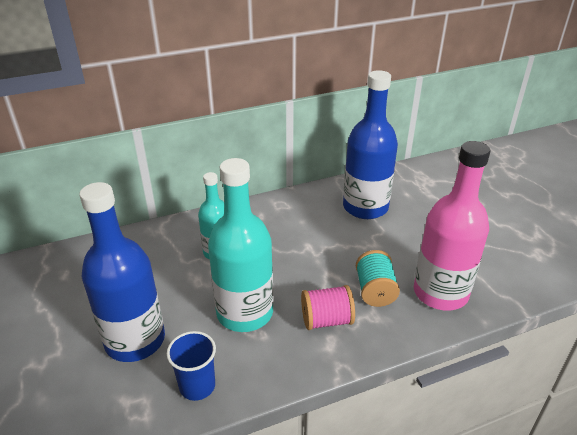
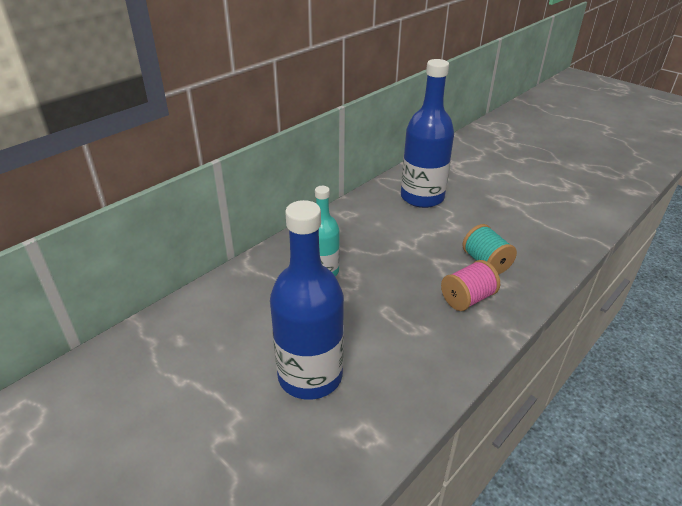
camera: 25 degrees left, 0 degrees up
blue cup [167,331,216,401] -> none
turquoise bottle [208,158,274,332] -> none
pink bottle [414,141,491,311] -> none

